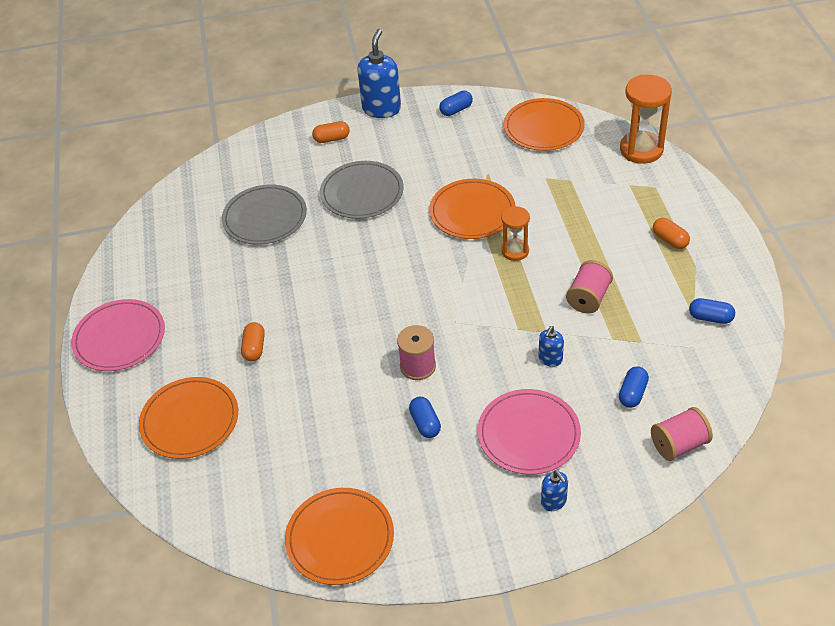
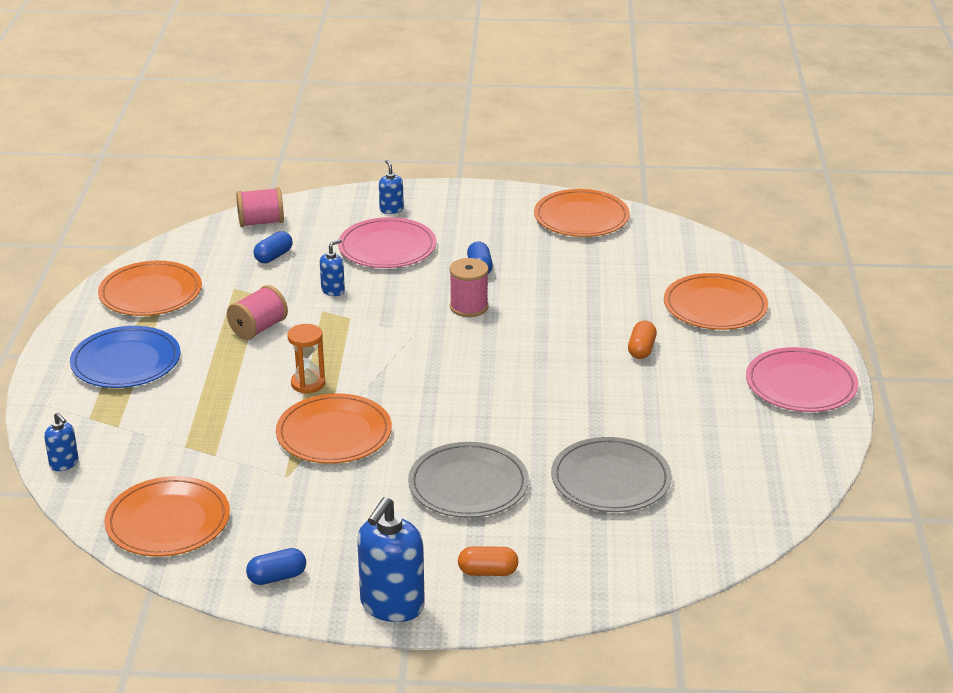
camera: 170 degrees left, 15 degrees down
orange hourglass [620,75,672,164] -> blue soap dispenser [44,412,79,471]
orange capsule [653,218,690,249] -> blue plate [70,326,180,388]
blue capsule [689,298,735,324] -> orange plate [98,261,202,316]

